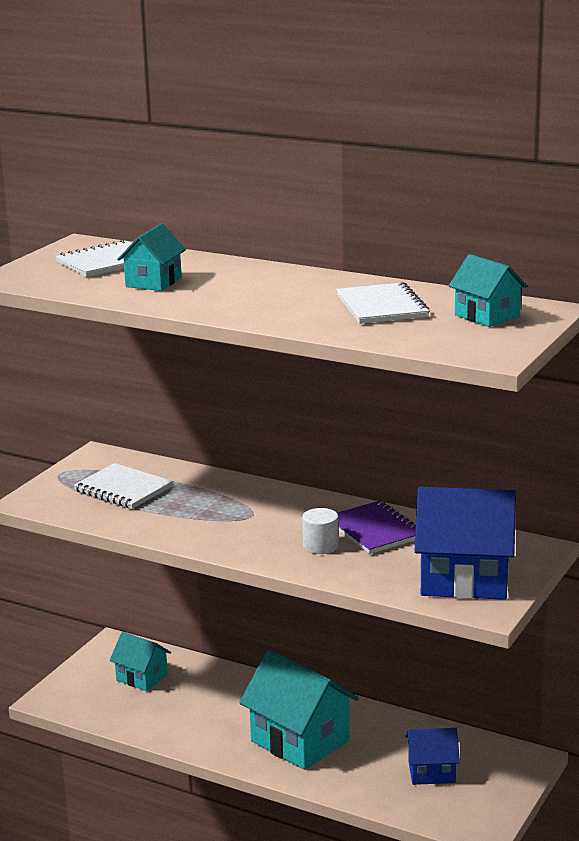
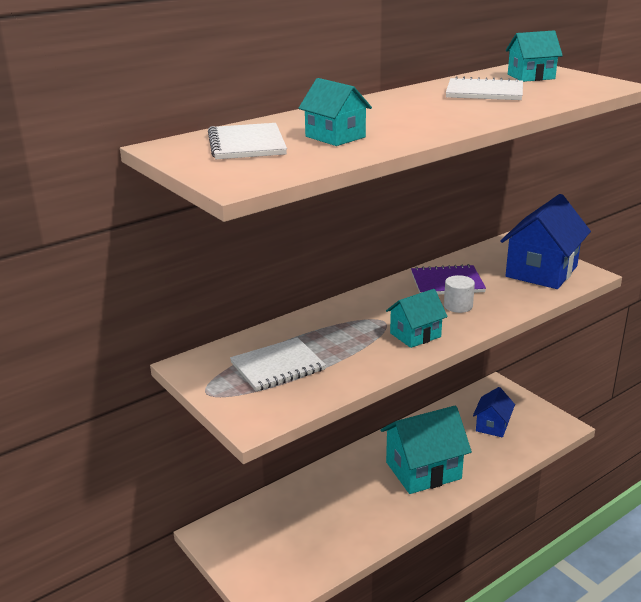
camera: 65 degrees left, 5 degrees up
turquoise house [110,632,171,691] -> turquoise house moved to [386,289,448,348]

